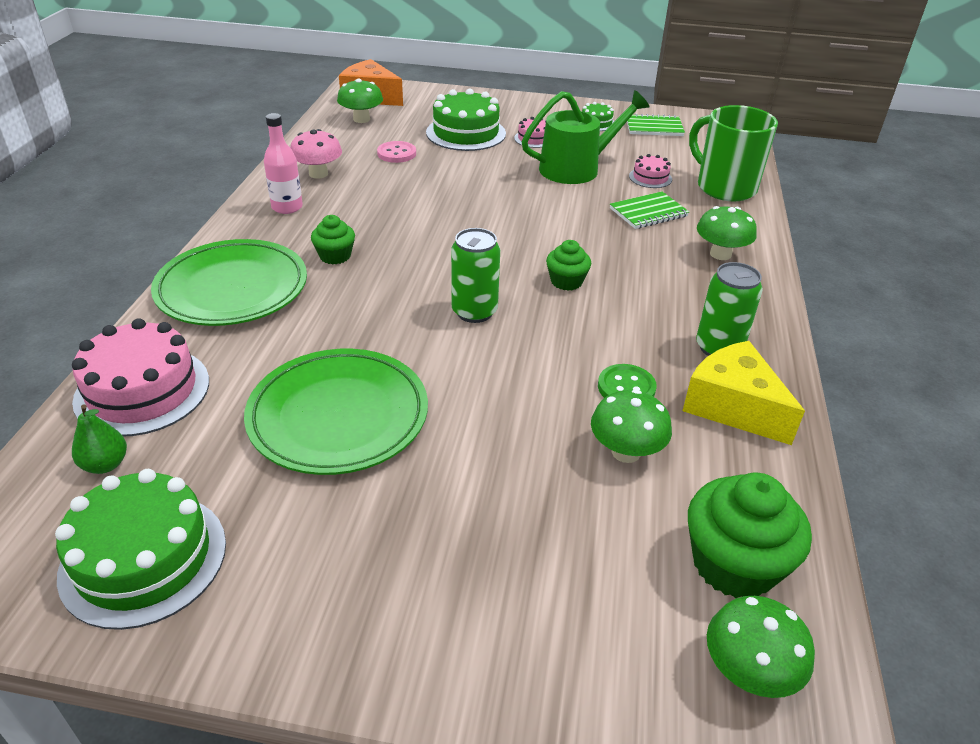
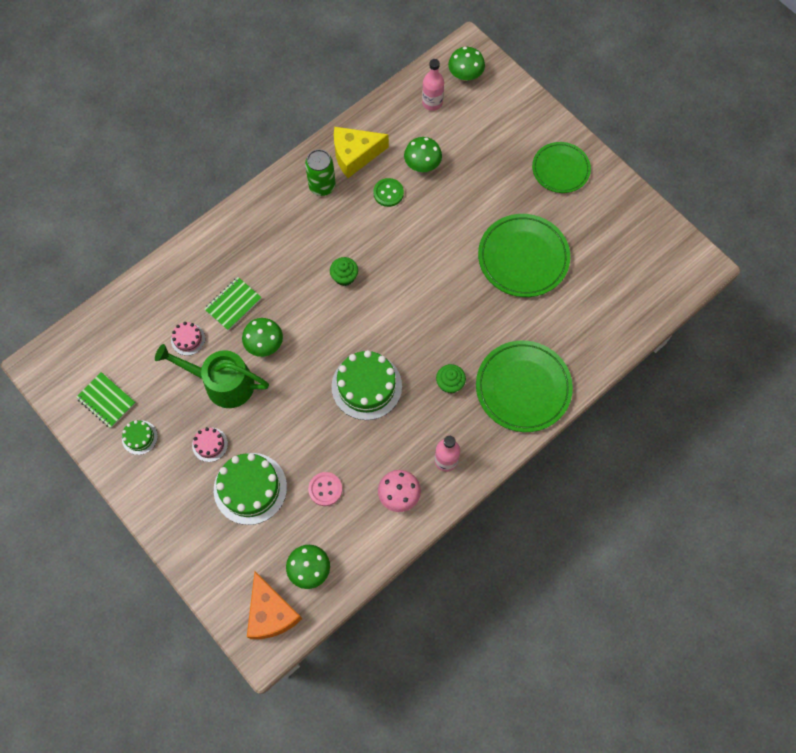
camera: 140 degrees left, 30 degrees up
green cake [55,469,226,630] -> green cake moved to [331,350,402,420]
pink cake [72,318,209,436] -> none
green pear [72,404,127,474] -> none
green can [451,228,500,323] -> none
green notebook [610,192,689,229] -> green notebook turned 60 degrees counterclockwise [204,277,262,331]
yellow cheese [683,341,805,445] -> yellow cheese turned 75 degrees clockwise [334,127,389,178]
green cupcake [688,473,812,598] -> pink bottle [422,59,444,111]
green mug [689,105,778,201] -> none
green mushroom [697,206,757,260] -> green mushroom moved to [242,318,283,357]
none -> green plate [532,142,591,193]

